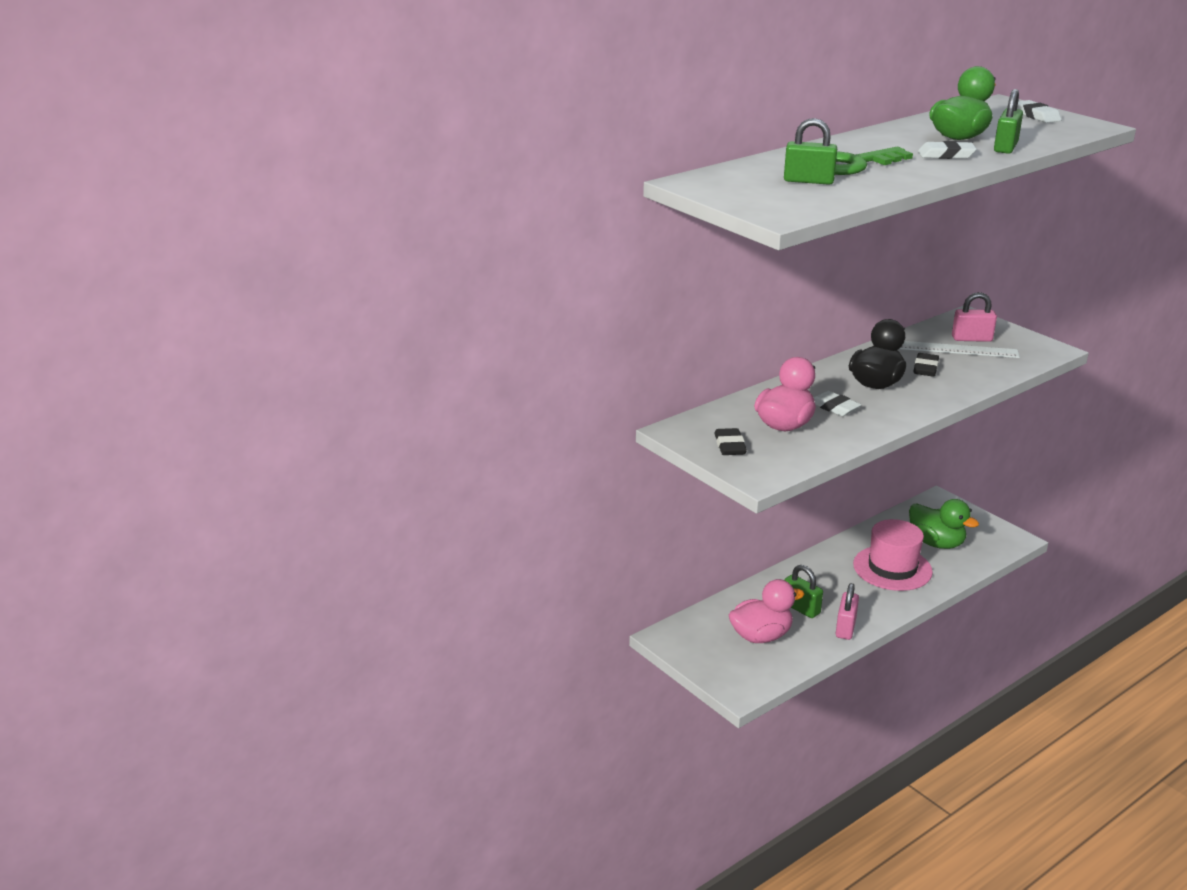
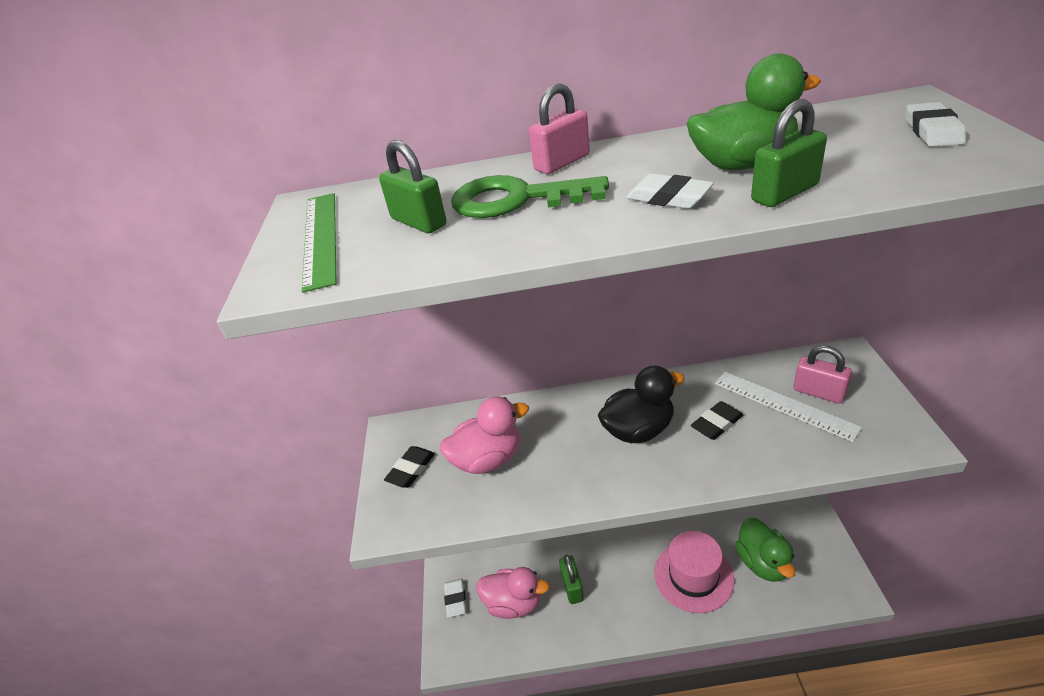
camera: 40 degrees right, 10 degrees up
white eraser [813,390,861,416] -> white eraser moved to [444,579,466,618]
pink padlock [836,583,859,640] -> pink padlock moved to [529,83,590,174]
none -> green ruler [302,193,337,292]

